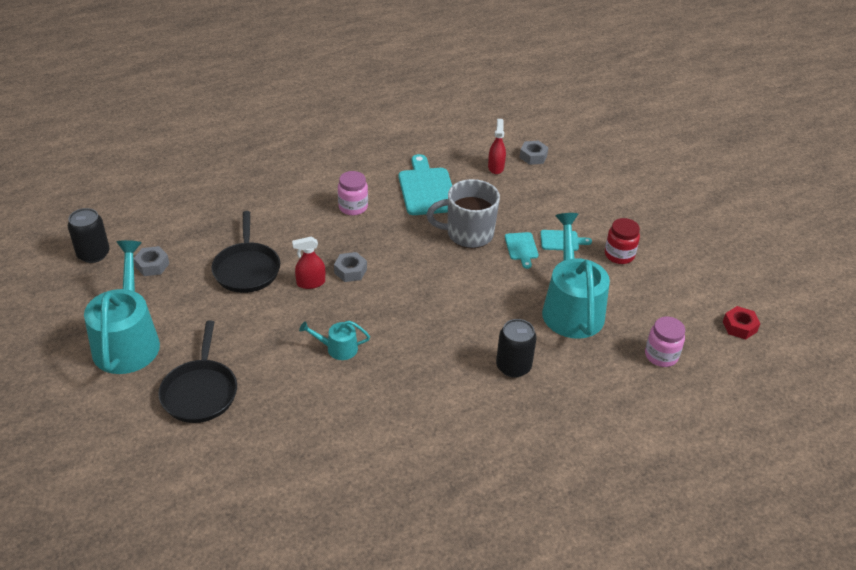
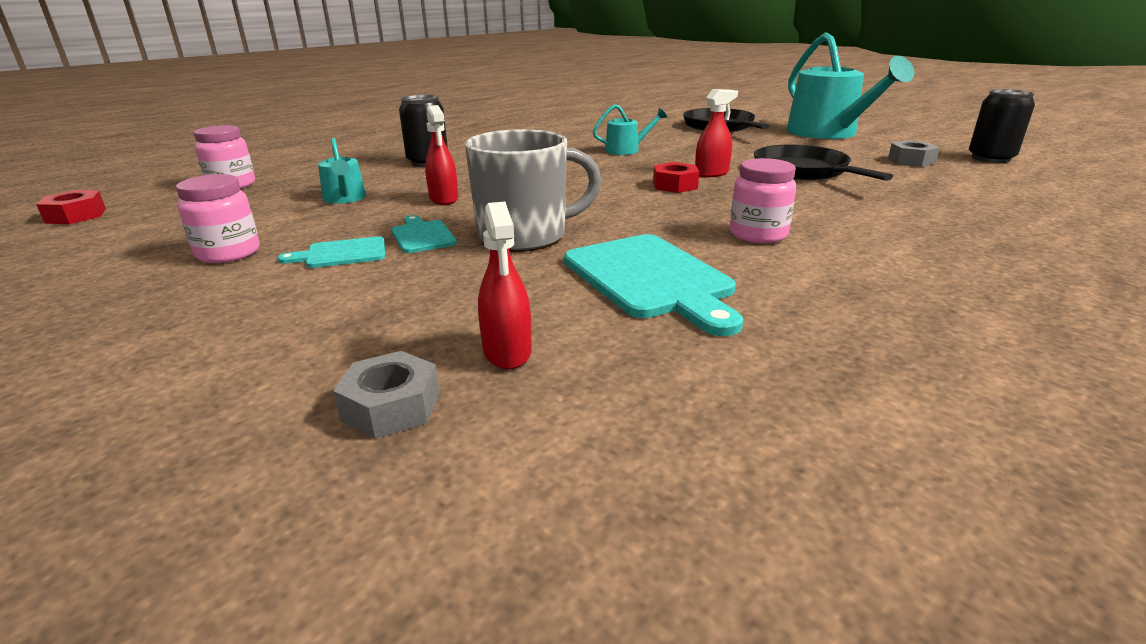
camera: 165 degrees right, 15 degrees down
grey nut [334,252,367,282] -> red nut [653,162,699,193]
turquoise watering can [542,213,610,339] -> turquoise watering can [318,137,366,204], size x0.46
red jar [605,218,640,264] -> pink jar [176,174,260,263]
none -> red spray bottle [425,105,458,205]

